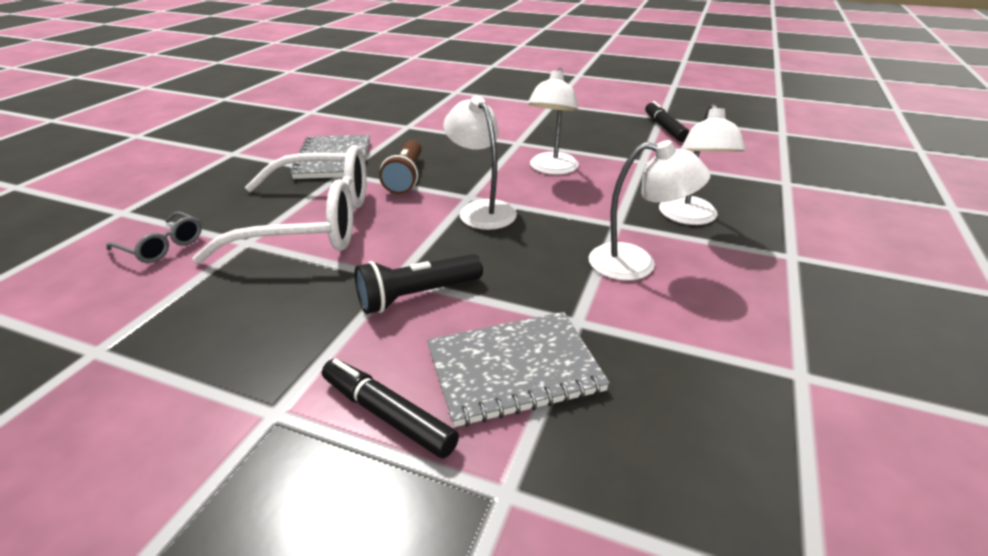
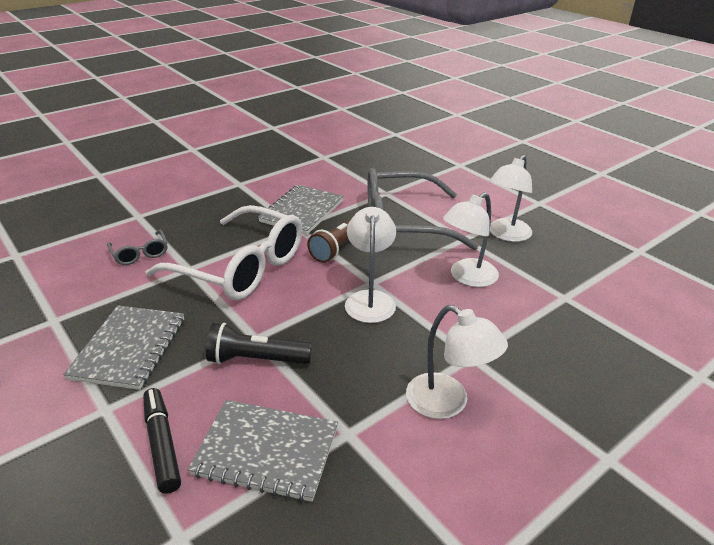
camera: 30 degrees right, 0 degrees up
black marker [645,101,690,142] -> none
white lamp [659,103,746,225] -> white lamp moved to [489,155,532,242]
none -> grey notebook [63,305,184,390]
none -> grey glasses [367,168,478,250]

